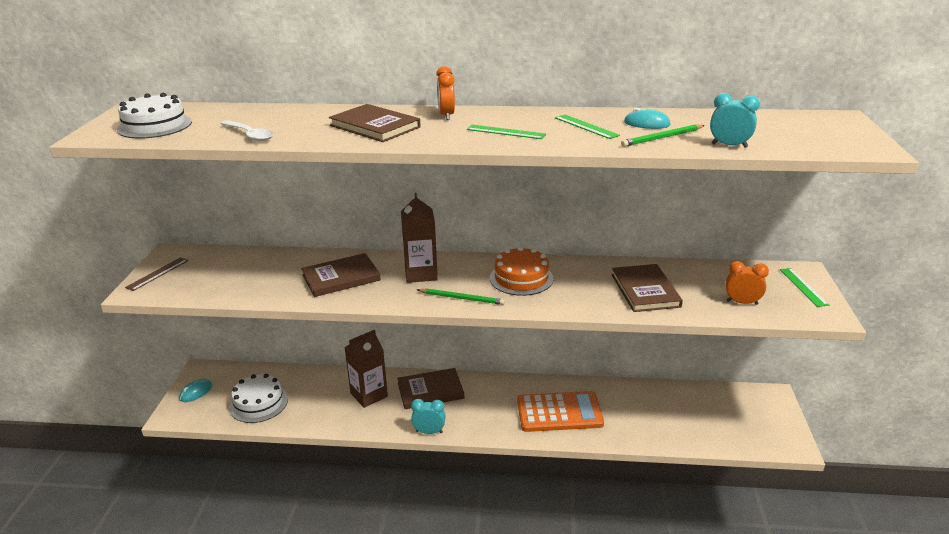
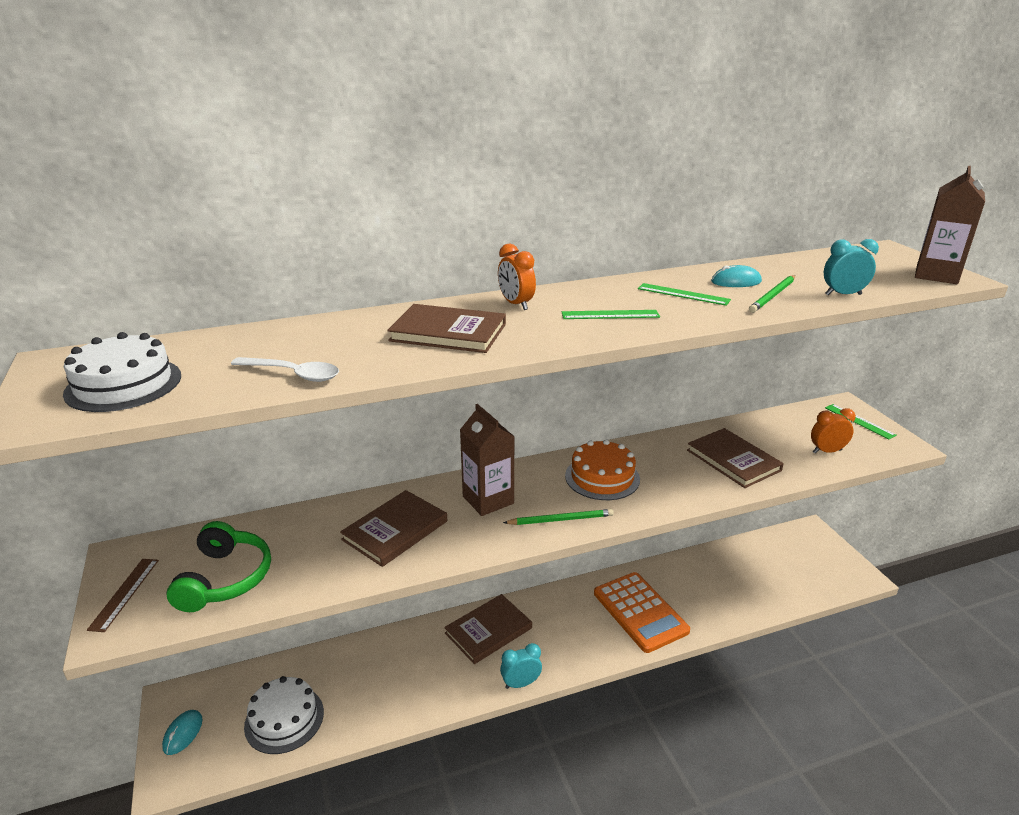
camera: 25 degrees left, 0 degrees up
brown carton [345,330,388,408] -> brown carton moved to [915,166,985,284]
orange calculator [517,391,604,432] -> orange calculator turned 90 degrees clockwise [594,572,690,653]
none -> green headphones [167,521,271,612]

